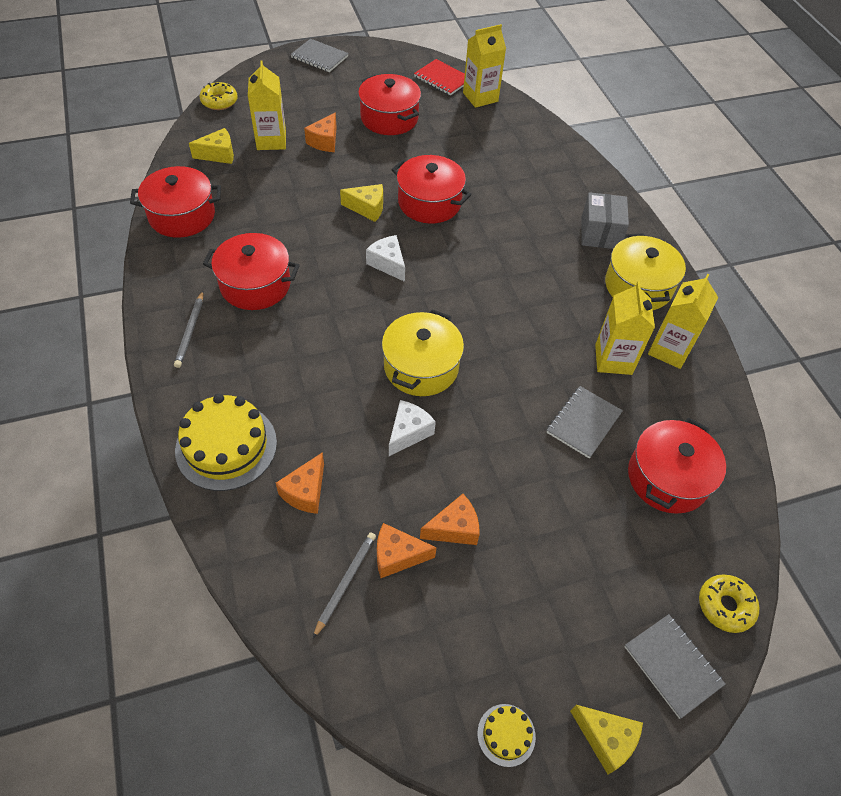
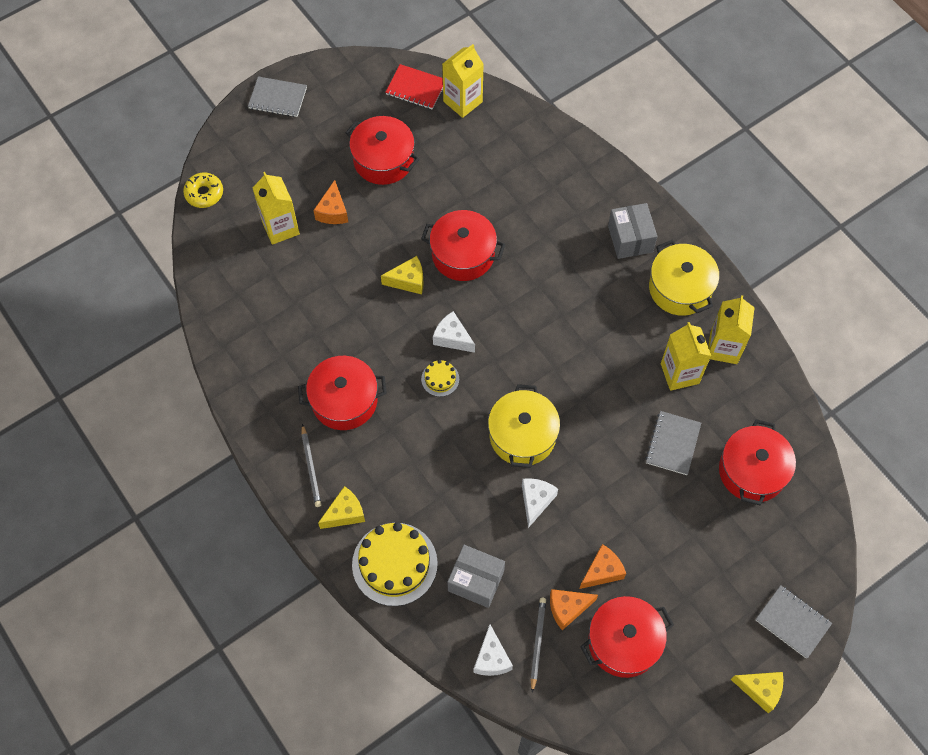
camera: 15 degrees left, 10 degrees up
red pot [130,166,221,238] -> red pot moved to [580,596,674,678]
yellow cheese [189,128,234,164] -> yellow cheese moved to [318,486,365,529]
orange cheese [276,452,324,514] -> grey box [448,545,505,608]
yellow cake [477,704,536,767] -> yellow cake moved to [421,360,459,397]
yellow donut [699,574,759,633] -> none
none -> white cheese [473,624,513,676]

